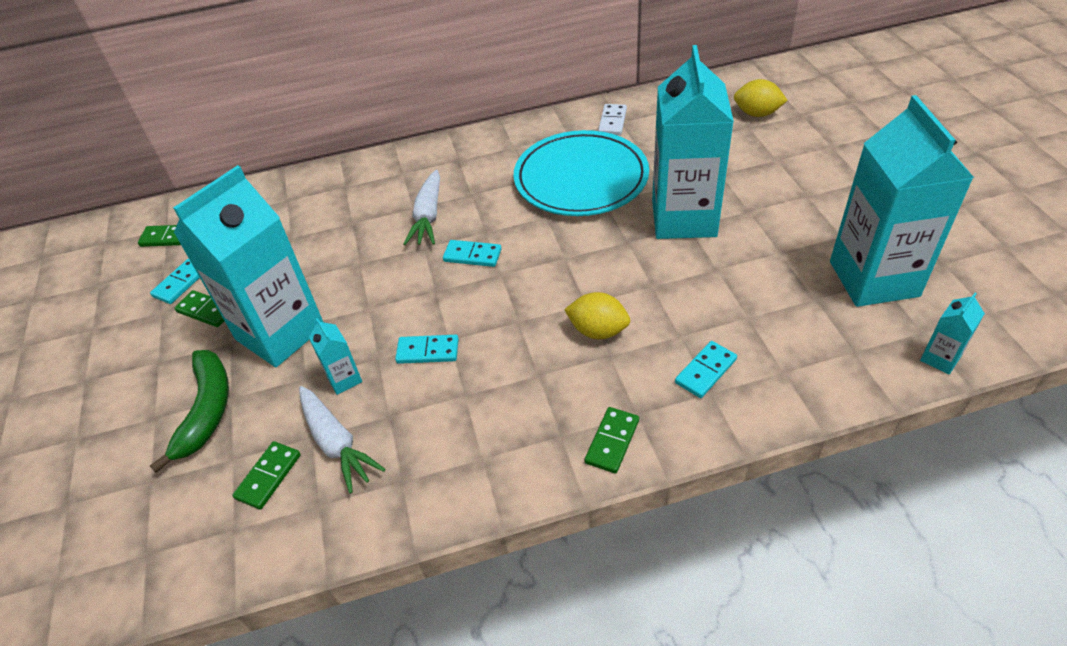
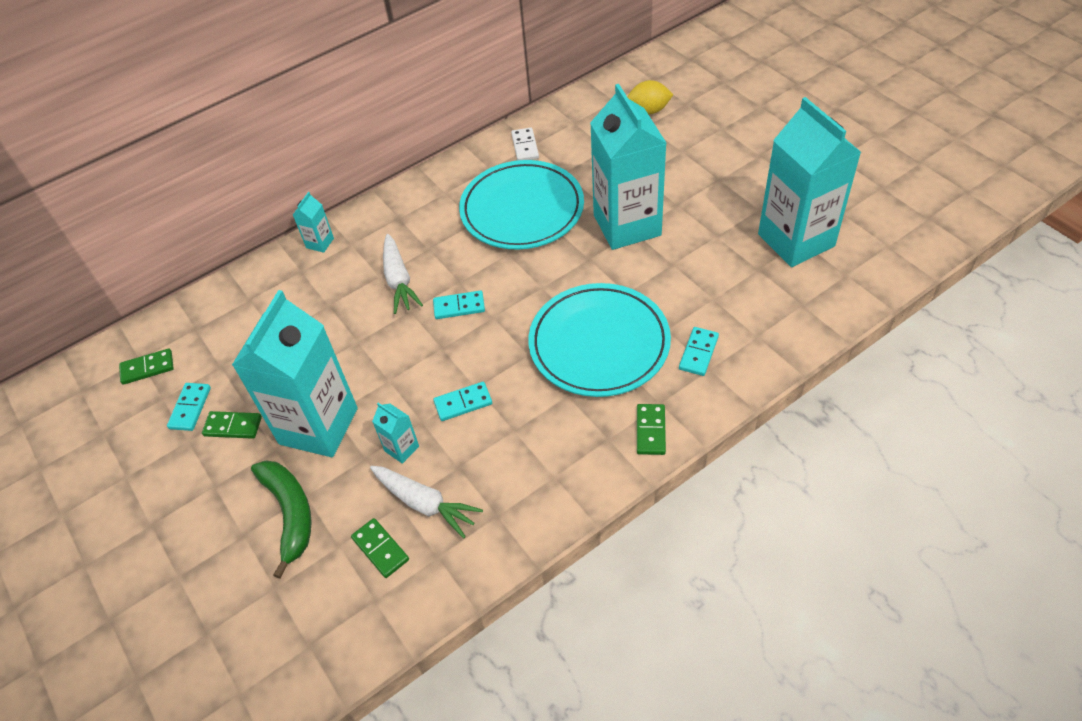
camera: 20 degrees left, 5 degrees up
green domino [232,441,301,510] -> green domino turned 45 degrees counterclockwise [351,518,409,578]
yellow lemon [564,292,630,339] -> turquoise plate [528,283,671,397]
turquoise carton [920,293,985,375] -> turquoise carton moved to [293,192,334,253]

